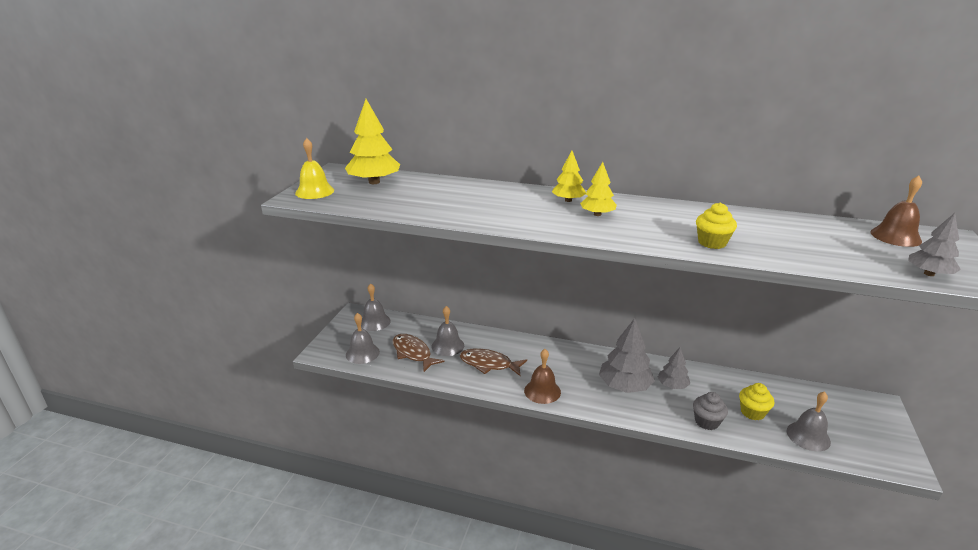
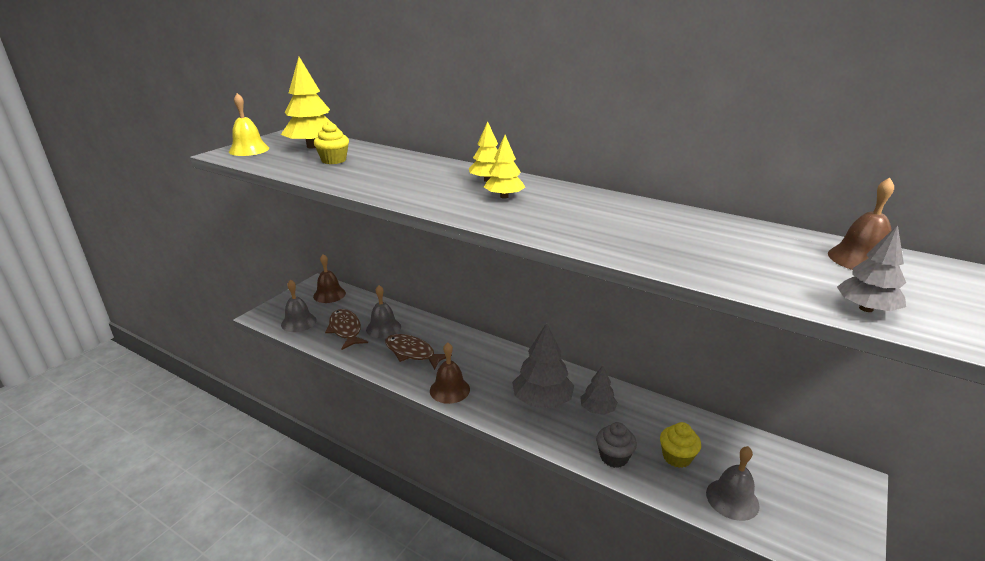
camera: 15 degrees right, 0 degrees up
grey bell [361,283,391,331] -> brown bell [313,254,346,303]
yellow cupcake [696,202,737,249] -> yellow cupcake moved to [314,122,349,164]

